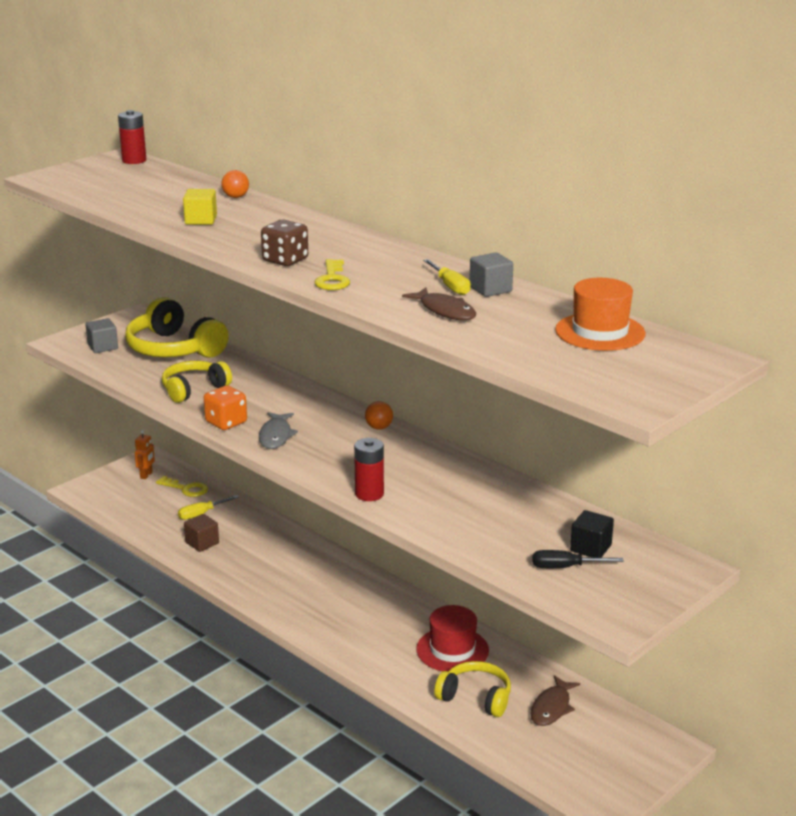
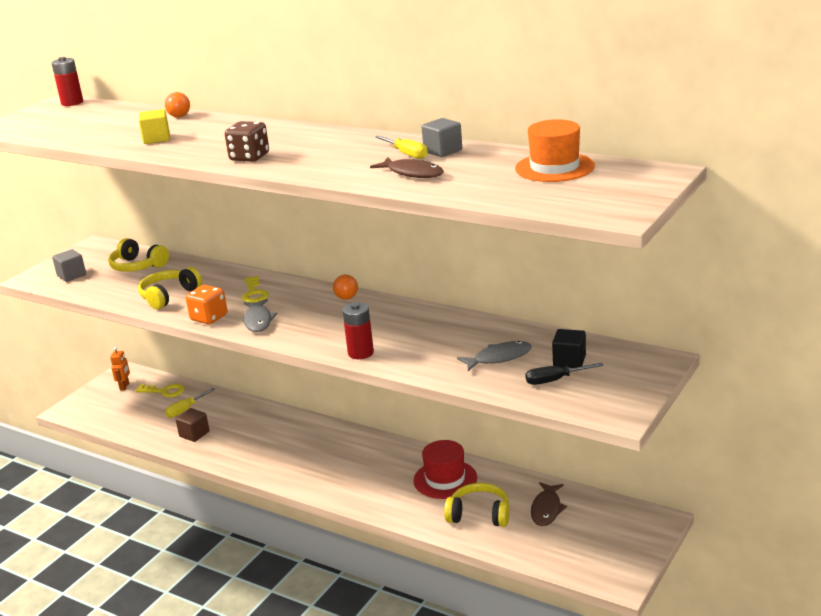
camera: 10 degrees left, 0 degrees up
yellow headphones [125,297,229,358] -> yellow headphones [108,238,169,272], size x0.64
yellow key [315,259,350,290] -> yellow key moved to [242,276,269,303]
none -> grey fish [457,341,532,371]

